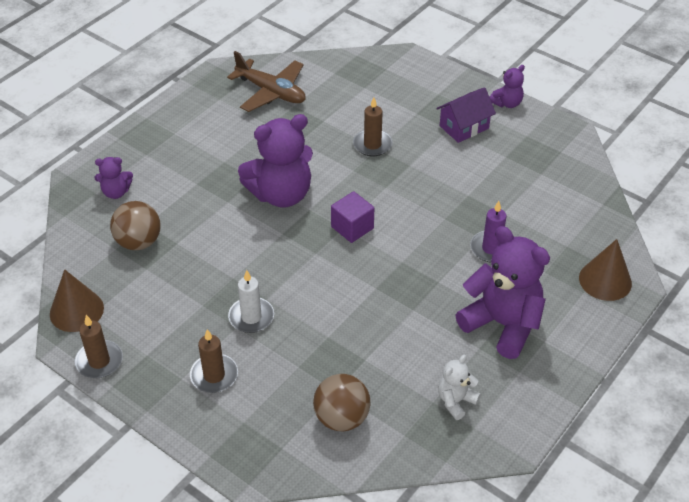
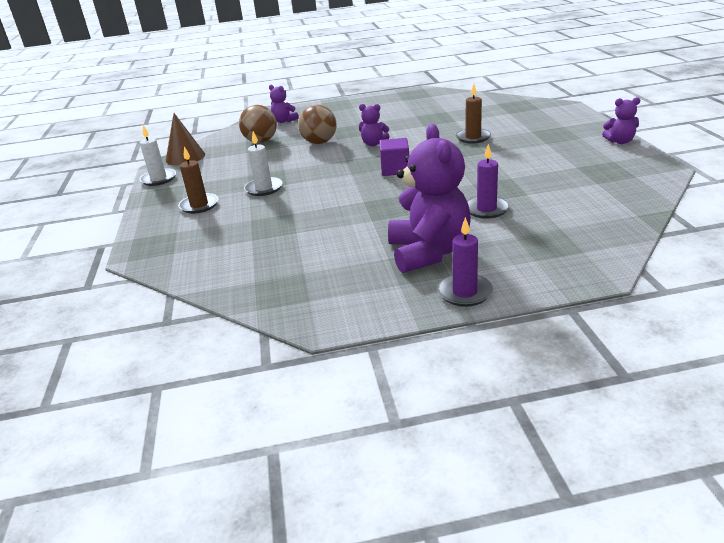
camera: 45 degrees right, 15 degrees down
brown candle [74,315,123,378] -> white candle [139,125,176,186]
brown plane [227,51,306,112] -> none
purple teddy bear [238,114,313,207] -> purple teddy bear [359,104,390,146], size x0.49
brown ball [313,374,370,431] -> brown ball moved to [298,105,337,144]
purple house [436,87,496,143] -> none
white teddy bear [438,355,481,420] -> none
brown cone [579,239,632,301] -> none
none -> purple candle [437,217,493,307]

